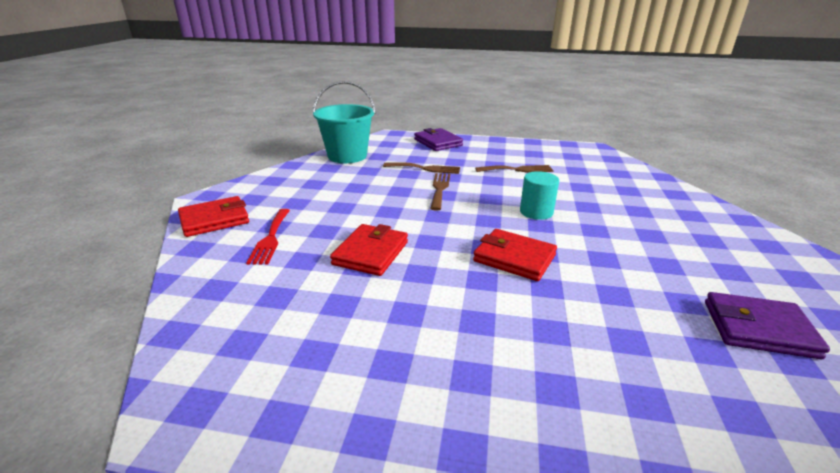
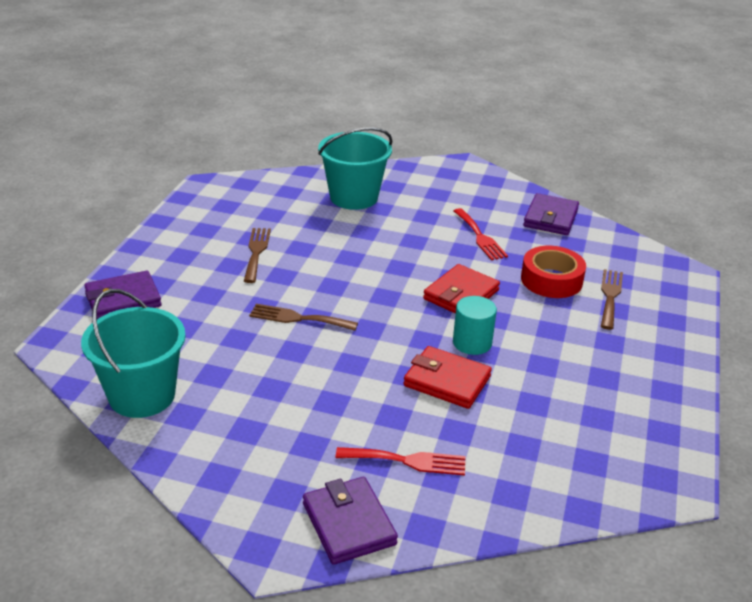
camera: 85 degrees left, 5 degrees up
red wallet [178,196,249,237] -> purple wallet [303,477,398,565]
brown fork [383,162,460,174] -> brown fork moved to [601,269,623,330]
turquoise cylinder [520,171,559,220] -> turquoise cylinder moved to [453,296,497,355]
none -> turquoise bucket [318,127,392,210]
none -> red fork [454,208,508,260]
none -> red tape [521,246,586,298]

